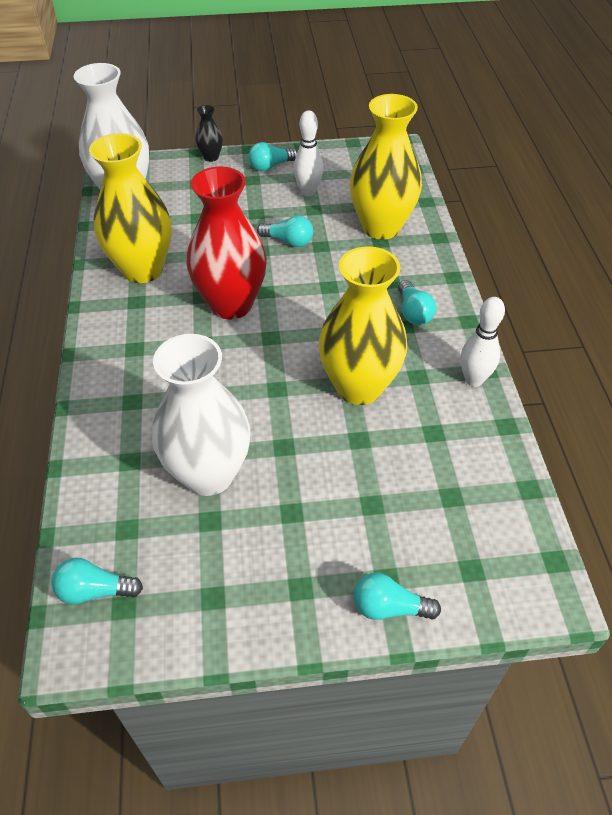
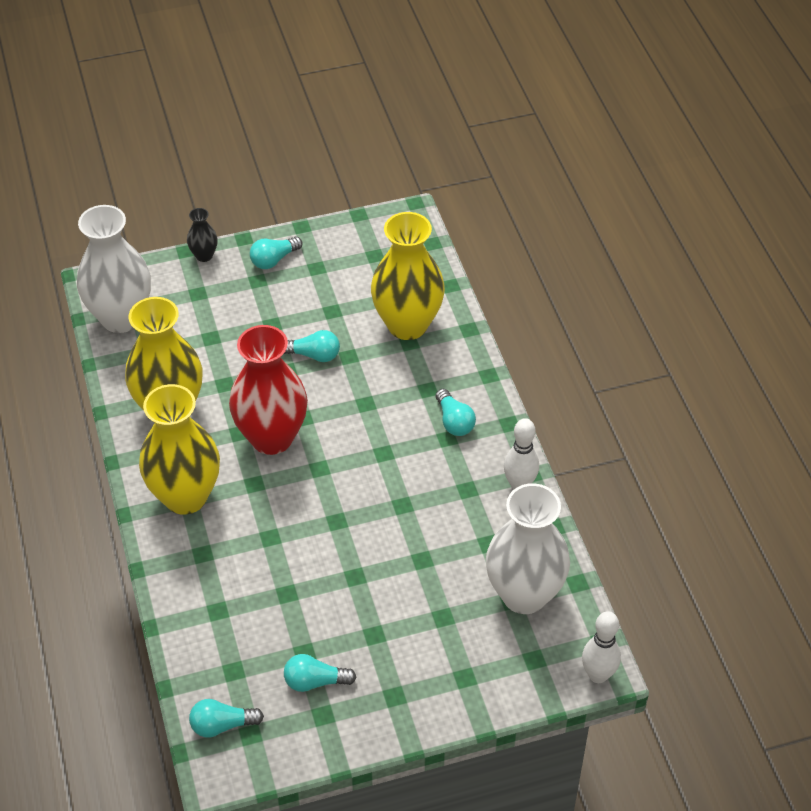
camera: 10 degrees left, 0 degrees up
white vase [152,334,251,496] -> white vase moved to [486,483,570,614]
white bowling pin [294,110,324,196] -> white bowling pin moved to [582,611,621,683]
yellow vase [318,246,407,405] -> yellow vase moved to [139,384,220,515]
turquoise light bulb [353,572,441,620] -> turquoise light bulb moved to [284,654,356,692]

